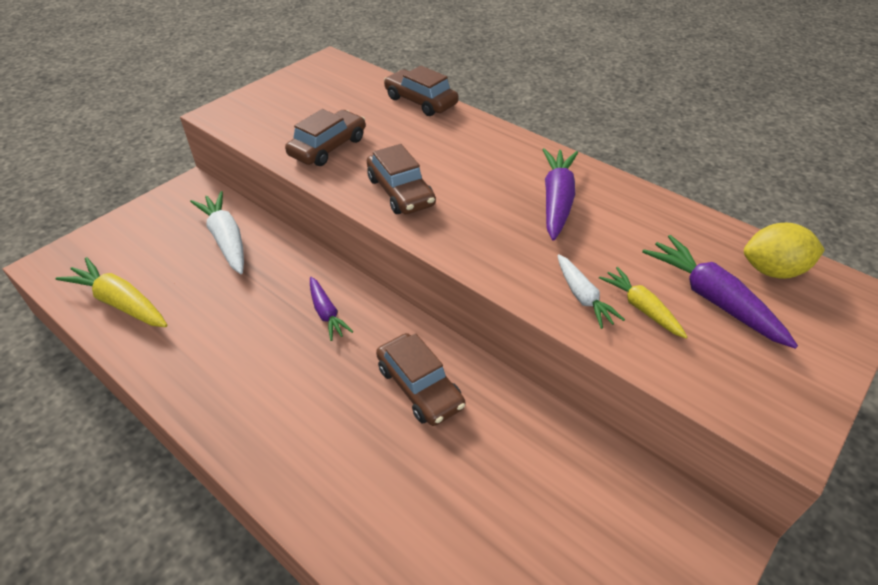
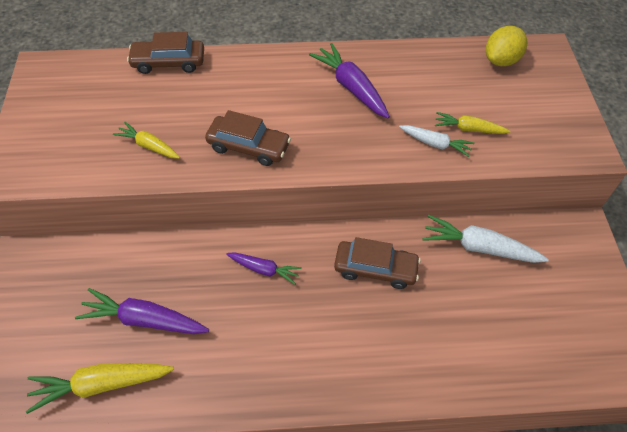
camera: 45 degrees left, 10 degrees up
white carrot [190,191,244,274] -> white carrot moved to [422,215,549,263]
brown car [285,109,365,166] -> yellow carrot [113,122,180,159]
purple carrot [642,235,798,349] -> purple carrot moved to [75,288,209,334]

